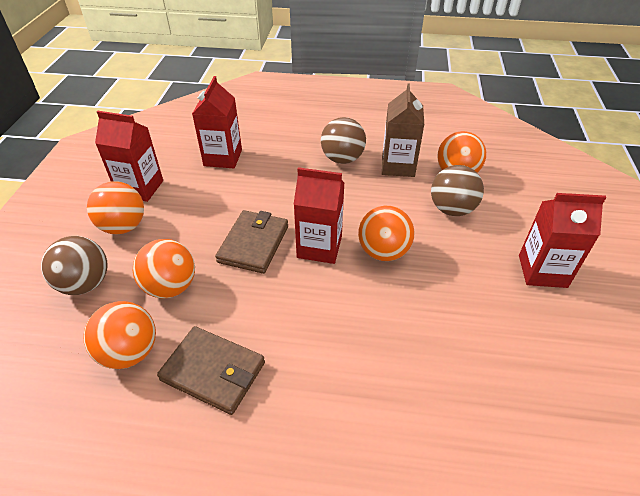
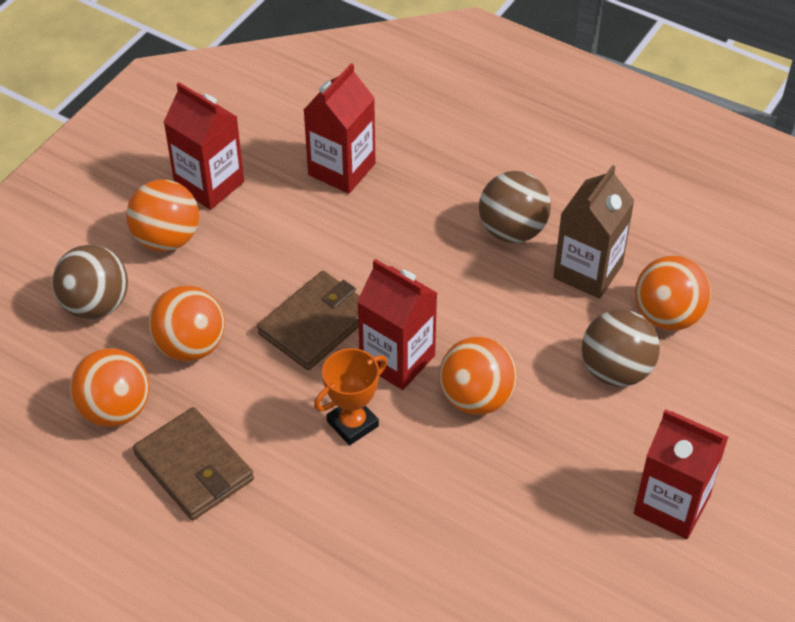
camera: 25 degrees right, 5 degrees up
none -> orange trophy [314,348,387,445]

